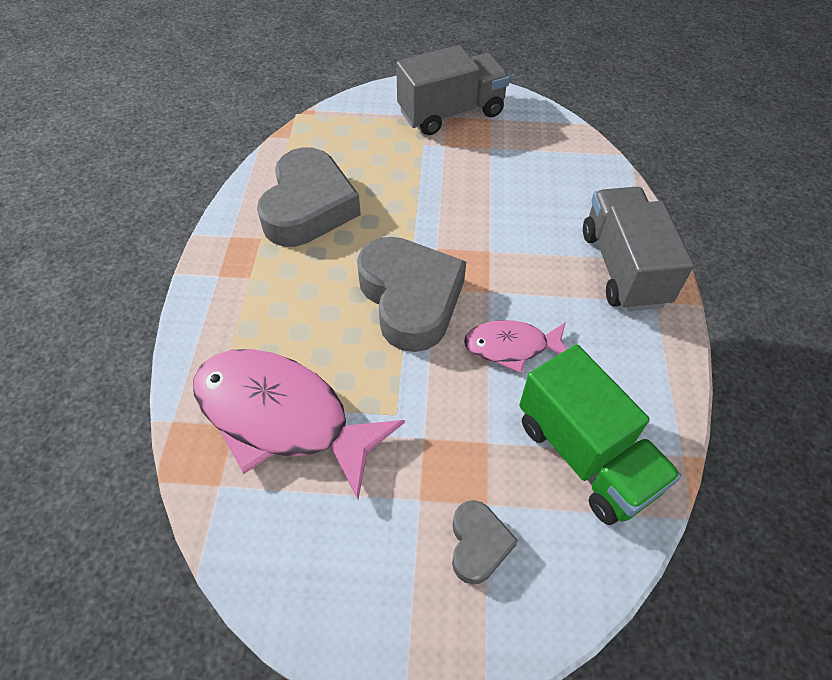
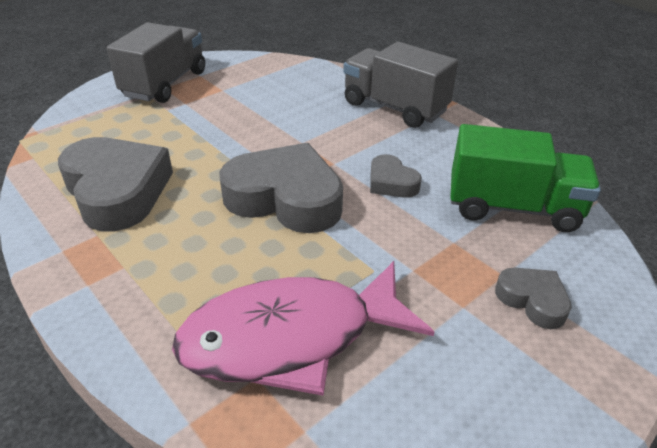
camera: 45 degrees left, 15 degrees down
pink fish [464,320,567,373] -> grey heart [370,154,422,198]

